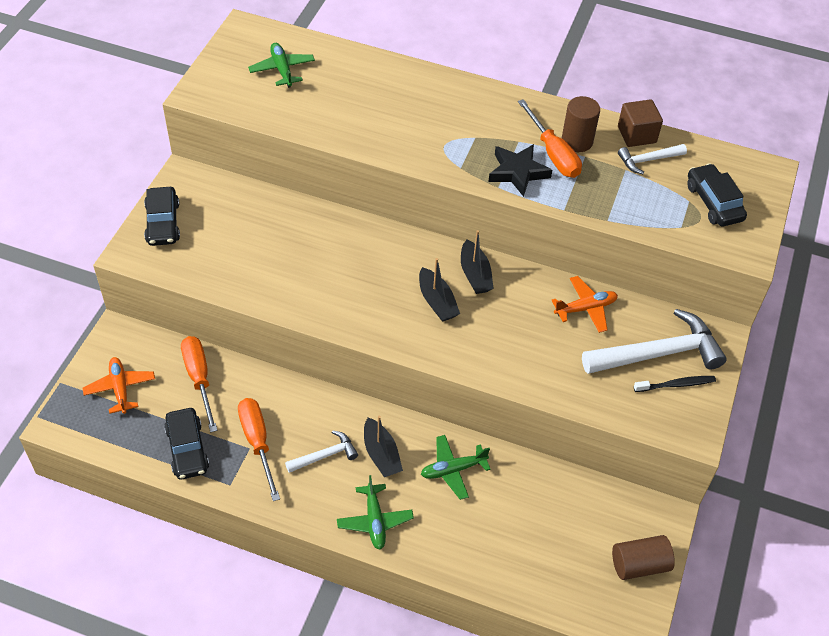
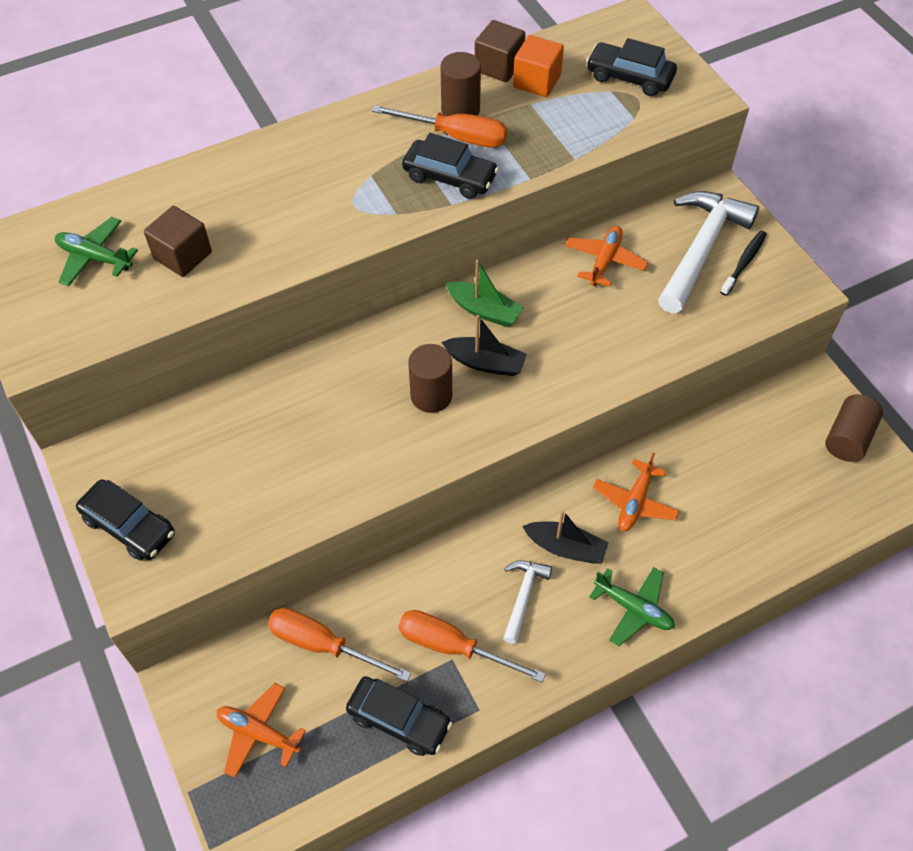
camera: 45 degrees left, 5 degrees up
green plane [421,435,491,500] -> orange plane [593,453,679,531]
black boat [461,230,494,294] -> green boat [445,260,524,327]
black star [488,144,552,197] -> black car [402,133,499,199]
white hammer [618,144,687,174] -> orange cube [513,35,564,97]
none -> brown cube [144,206,212,277]
none -> brown cylinder [408,344,452,413]

